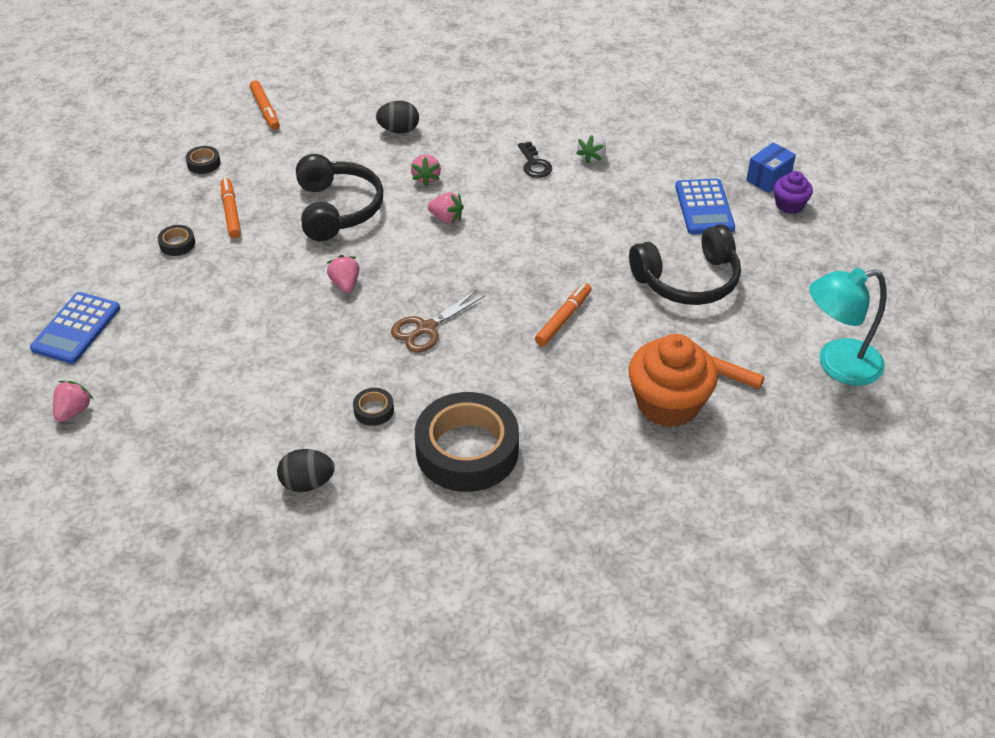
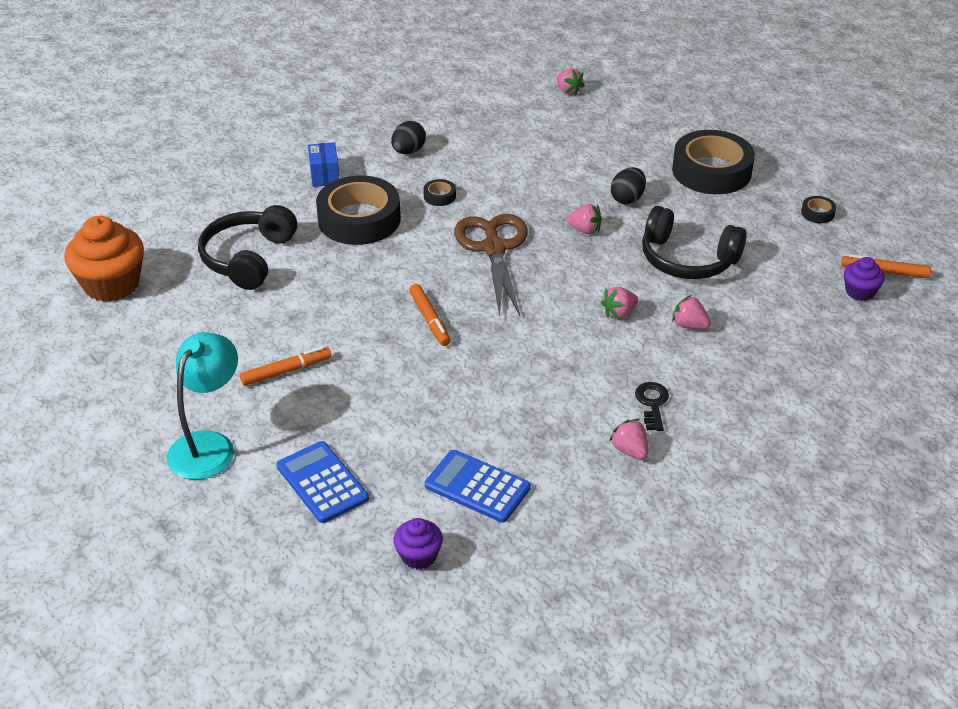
camera: 125 degrees right, 5 degrees down
blue calculator [30,292,120,364] -> blue calculator moved to [277,441,369,523]
black tape [158,225,195,256] -> black tape [672,130,755,194], size x2.49
orange marker [221,178,241,239] -> none
black egg [376,101,419,134] -> black egg moved to [611,167,646,204]
brown scissors [391,290,485,353] -> brown scissors [454,214,528,316], size x1.65
black key [518,141,552,178] -> black key turned 75 degrees clockwise [635,382,669,431]
white strawberry [576,133,606,164] -> pink strawberry [609,419,648,460]
orange cupcake [628,334,718,428] -> orange cupcake moved to [64,216,144,302]
black headphones [629,224,741,305] -> black headphones moved to [198,205,297,290]
blue box [746,142,796,193] -> blue box moved to [308,142,339,187]
none -> purple cupcake [844,257,885,301]

